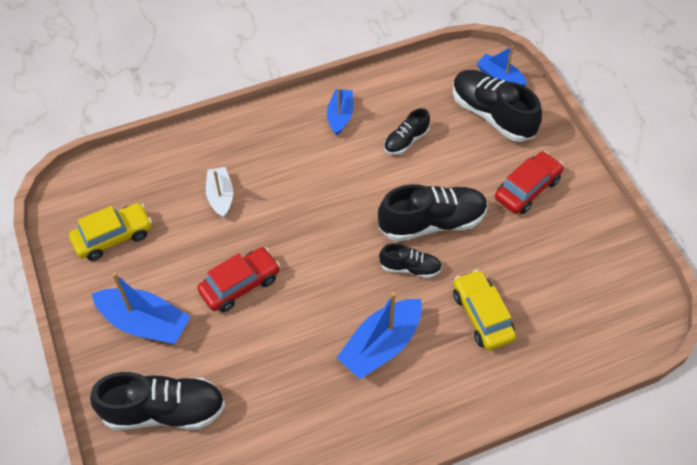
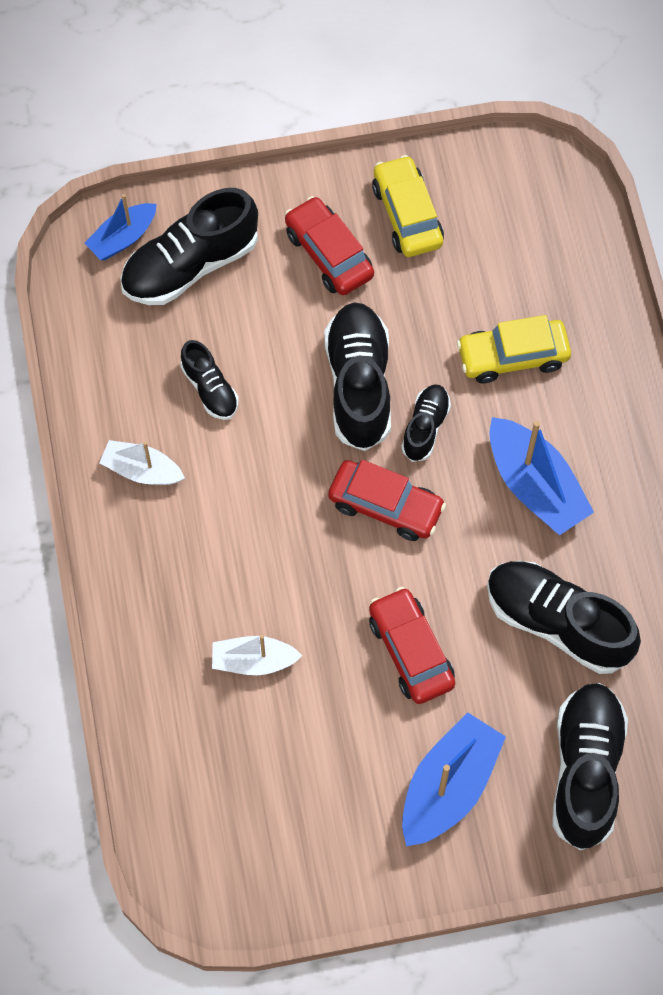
camera: 80 degrees left, 10 degrees up
yellow car [69,203,152,261] -> yellow car moved to [372,155,444,257]
blue boat [327,88,353,136] -> white boat [99,440,185,485]
none -> red car [328,460,446,541]
none -> black shoe [487,561,641,674]

